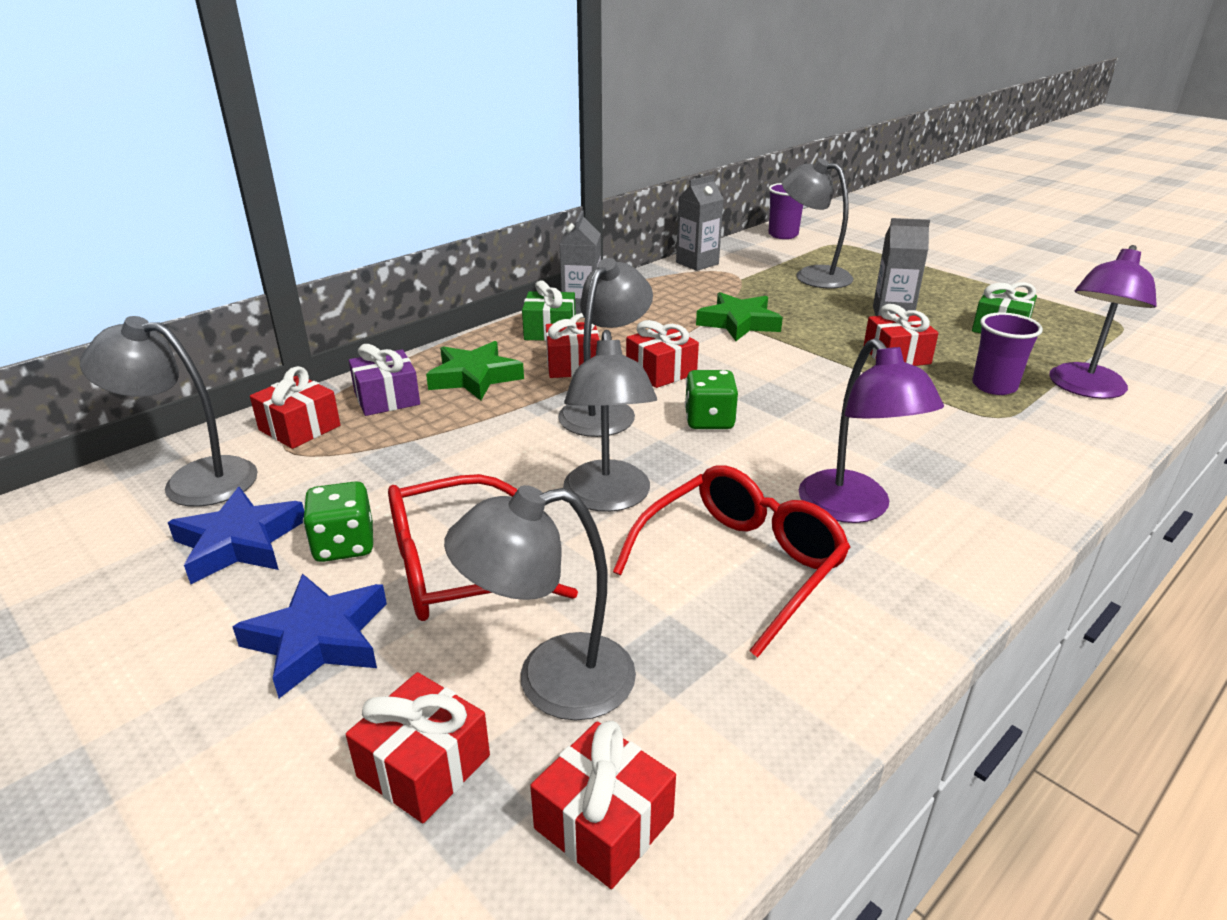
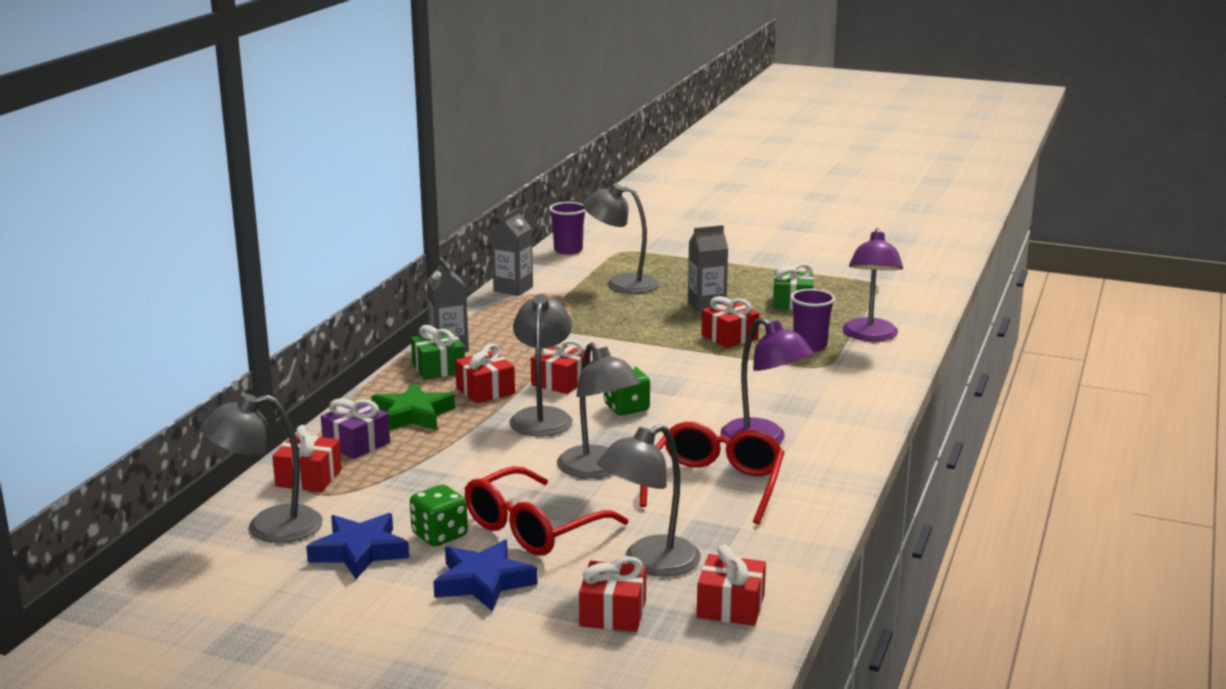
camera: 25 degrees left, 10 degrees down
green star [696,292,783,341] -> none

